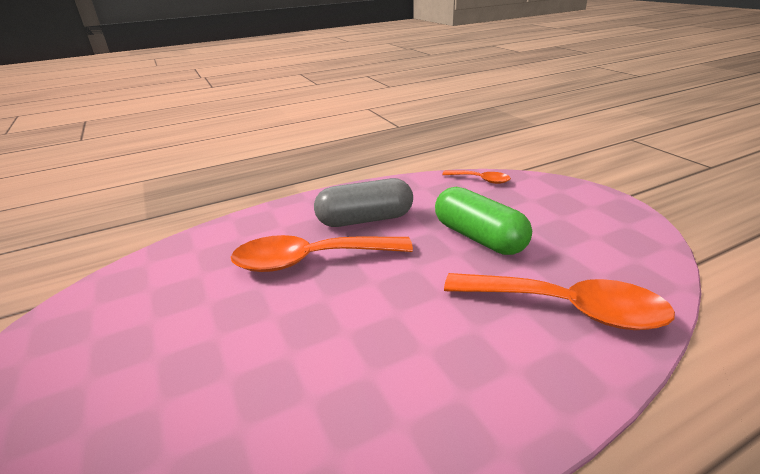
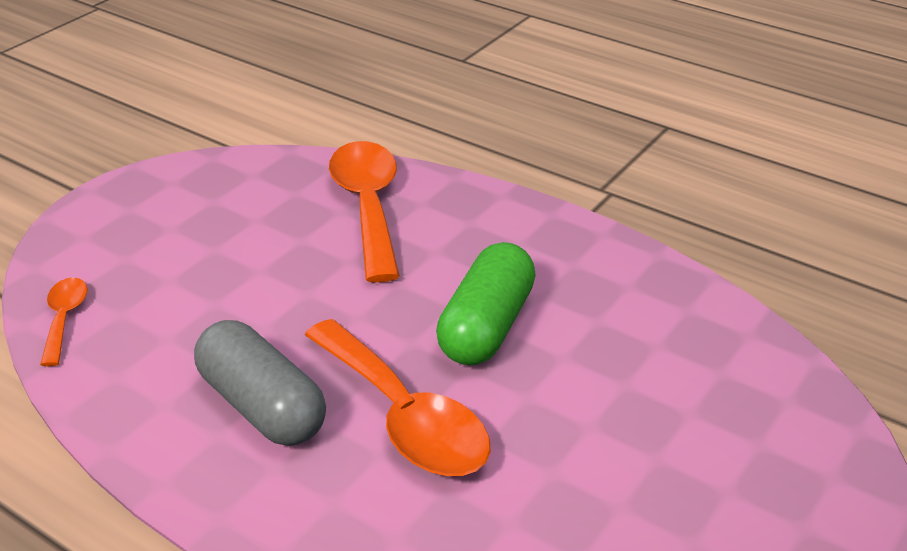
camera: 120 degrees left, 5 degrees up
green capsule [435,187,532,255] -> green capsule moved to [436,242,536,366]

